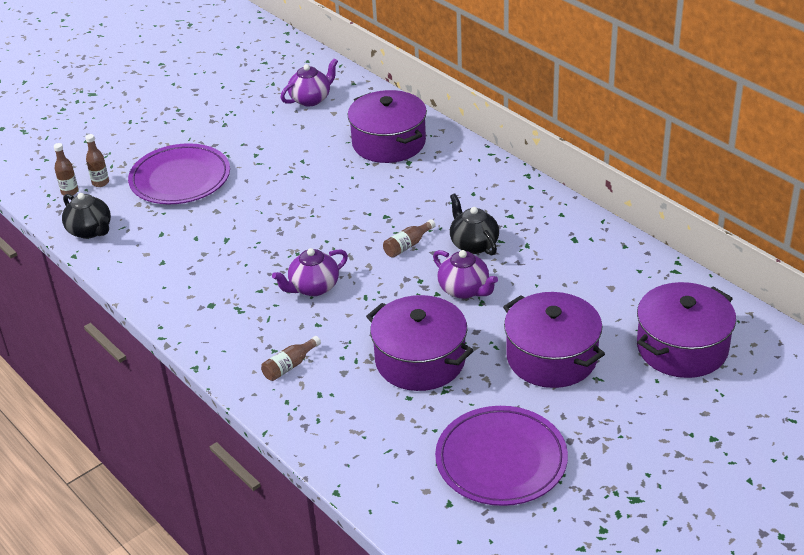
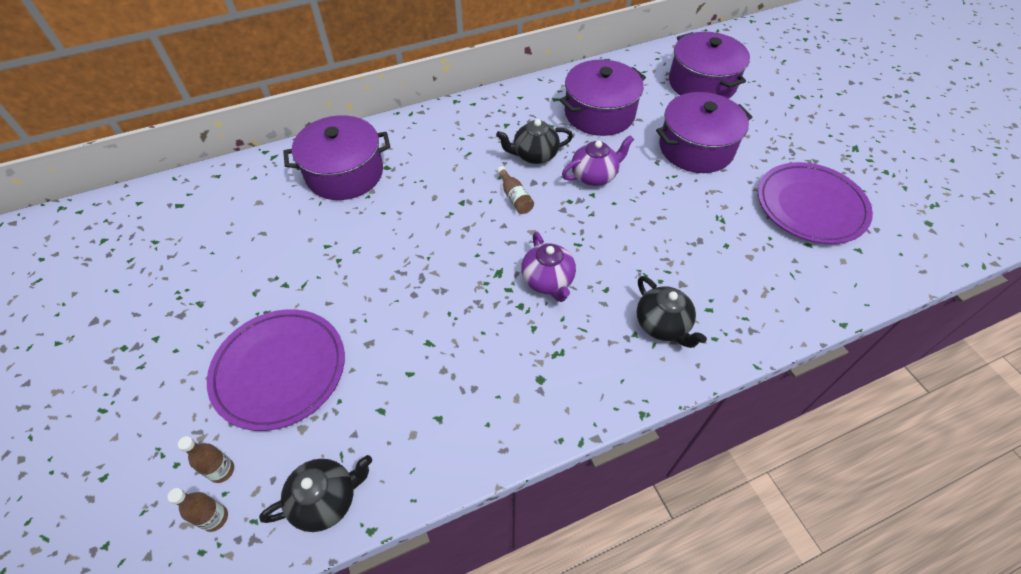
camera: 75 degrees left, 15 degrees up
brown bottle [261,336,321,381] -> black teapot [636,276,707,348]
purple teapot [280,58,338,106] -> none
purple pot [366,295,474,391] -> purple pot moved to [560,59,646,136]

